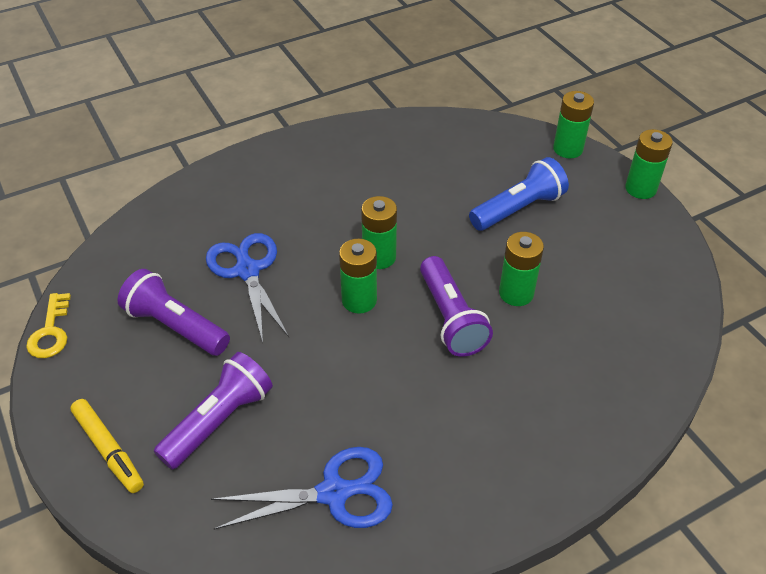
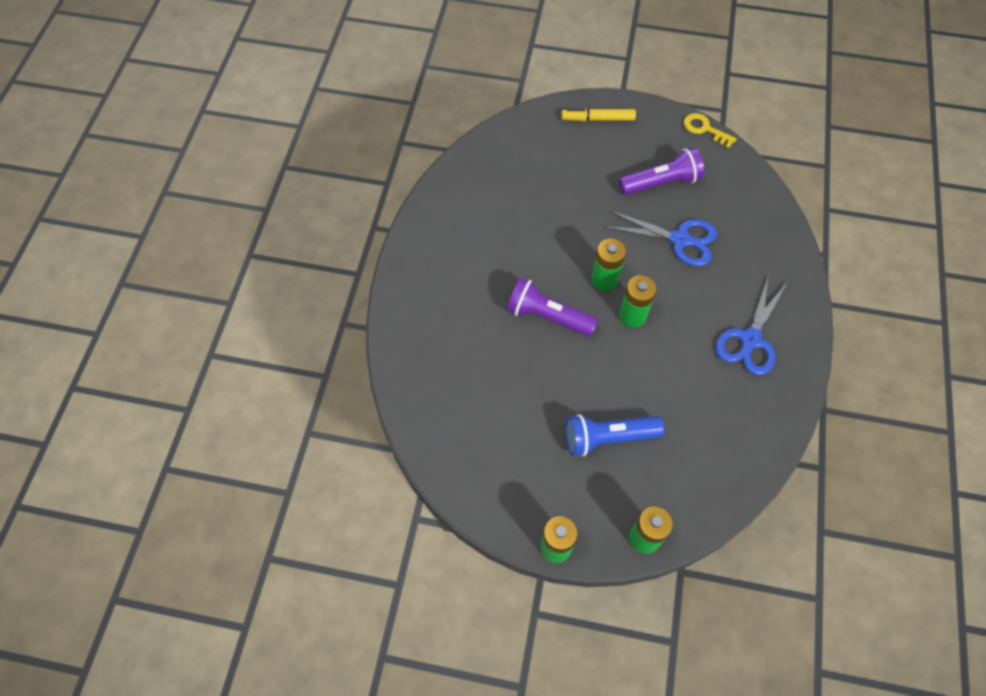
camera: 130 degrees right, 15 degrees up
purple flashlight [154,352,273,470] -> none
blue scissors [211,447,393,530] -> blue scissors moved to [716,275,788,375]
blue flashlight [469,157,569,231] -> blue flashlight turned 75 degrees clockwise [565,414,664,456]
green battery [499,232,544,306] -> none

